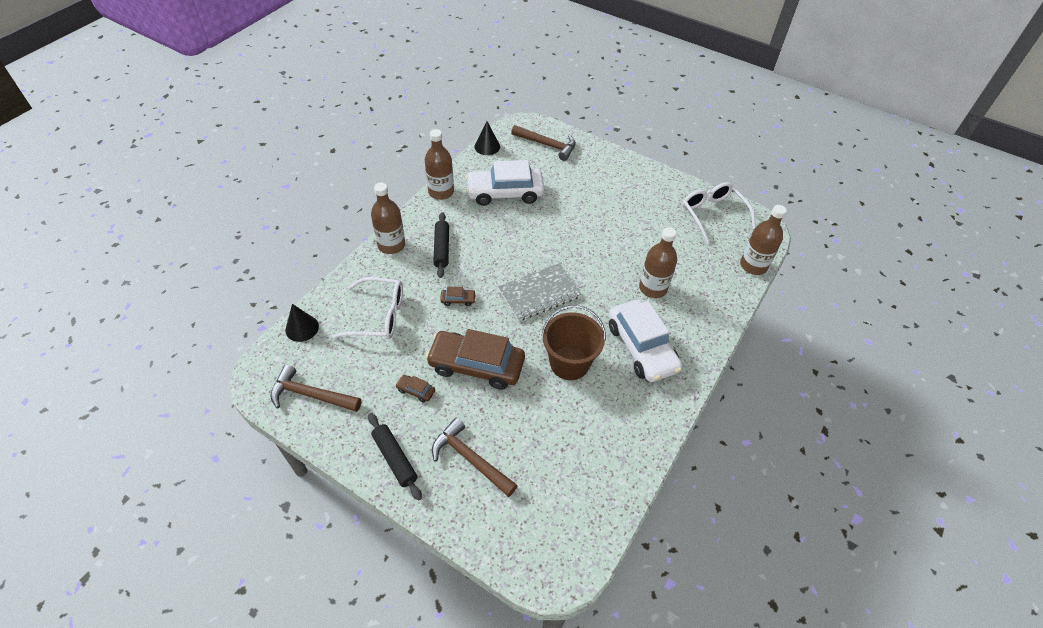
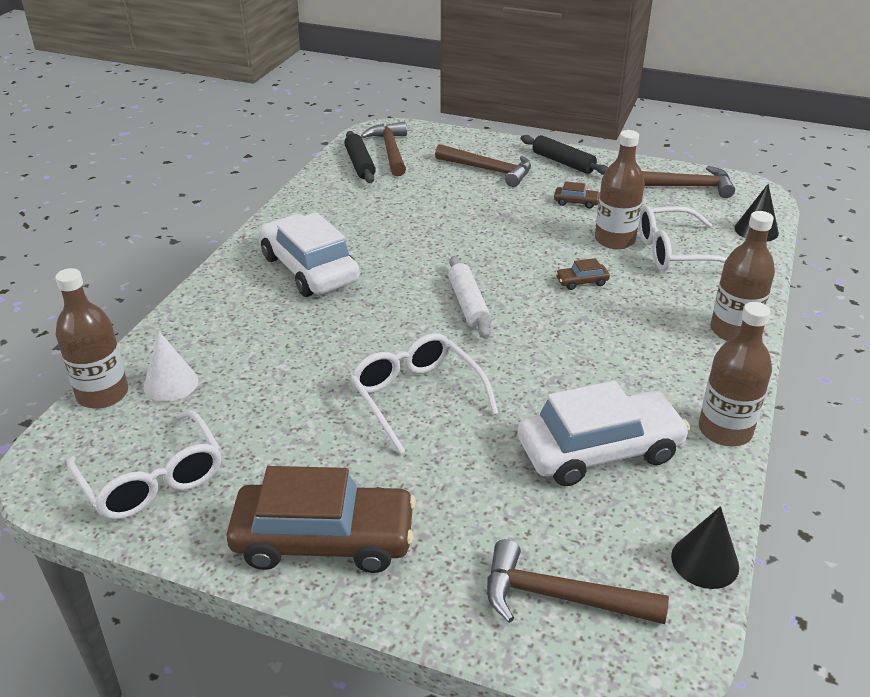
camera: 170 degrees right, 15 degrees down
brown car [426,329,525,390] -> brown car moved to [226,466,416,573]
black rolling pin [433,212,449,278] -> black rolling pin moved to [344,131,376,183]
grey notebook [498,263,581,321] -> white rolling pin [448,256,491,339]
brown bucket [542,305,606,380] -> none
brown bottle [639,227,677,298] -> brown bottle moved to [595,130,645,249]
none -> white cone [144,331,198,402]
none -> white glasses [350,333,499,454]
none -> brown hammer [361,122,407,176]

